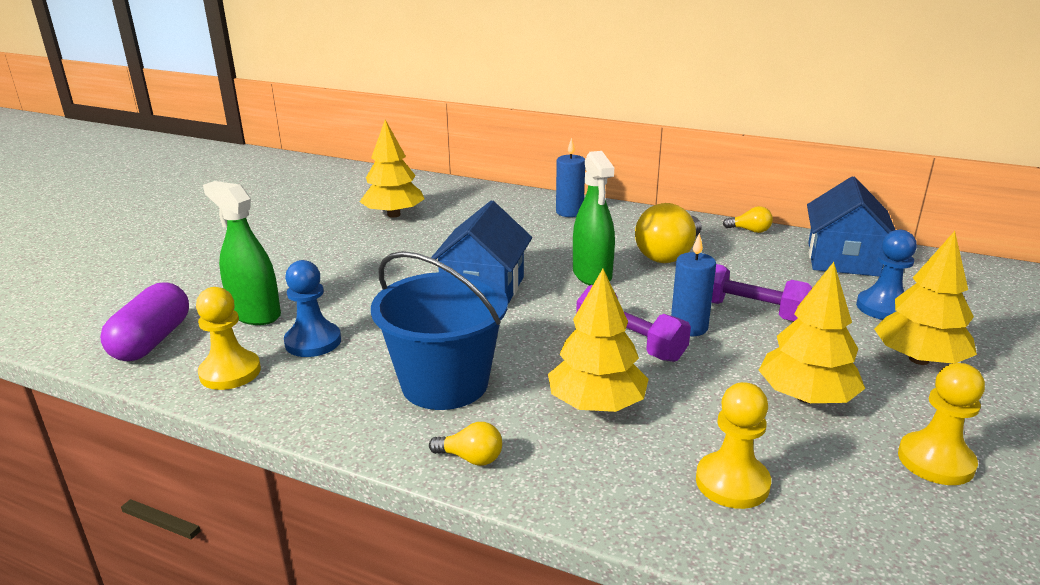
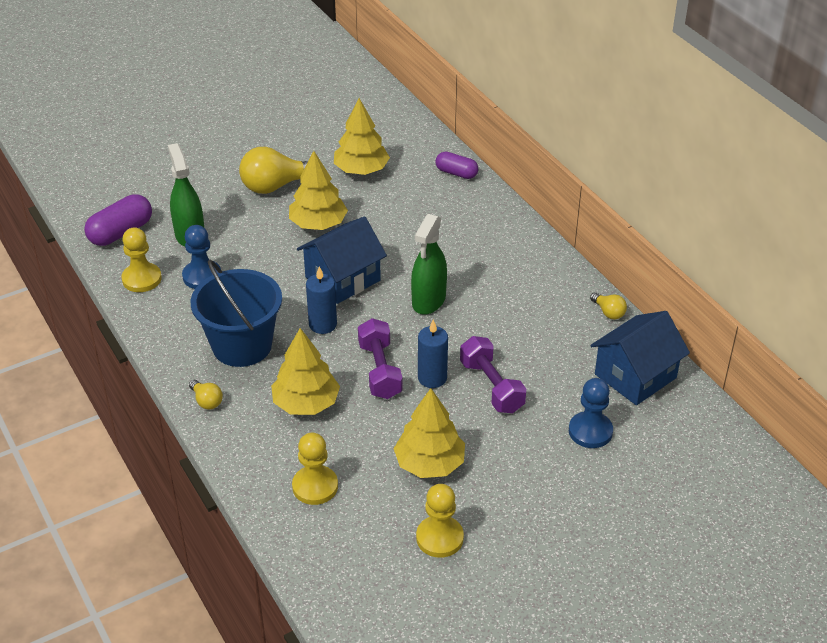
camera: 35 degrees right, 15 degrees up
blue candle [556,138,585,217] -> blue candle moved to [306,267,337,334]
yellow light bulb [635,203,701,263] -> yellow light bulb moved to [239,147,308,194]
yellow tree [874,231,977,365] -> yellow tree moved to [289,151,348,230]
none -> purple capsule [436,151,478,179]

